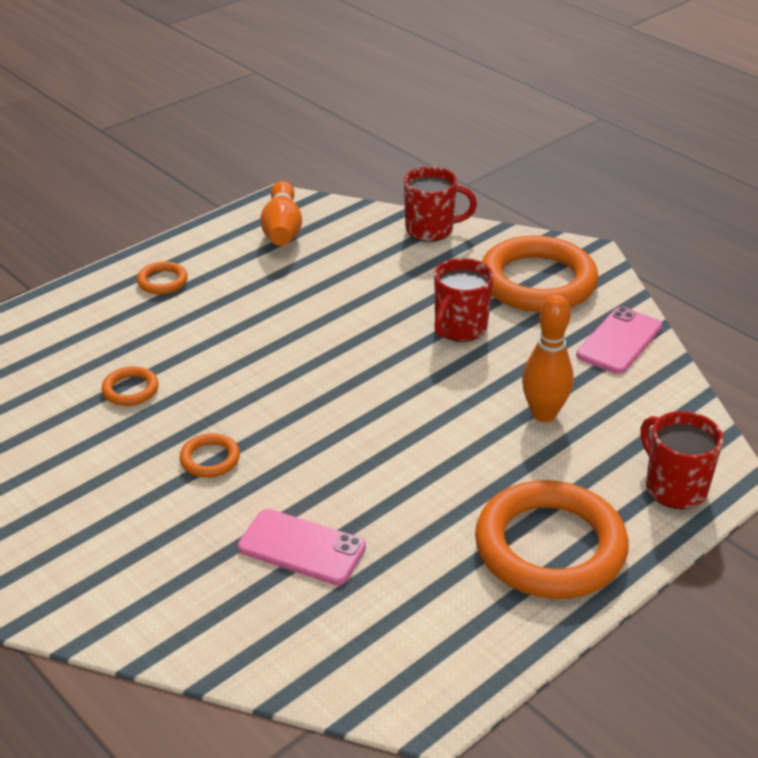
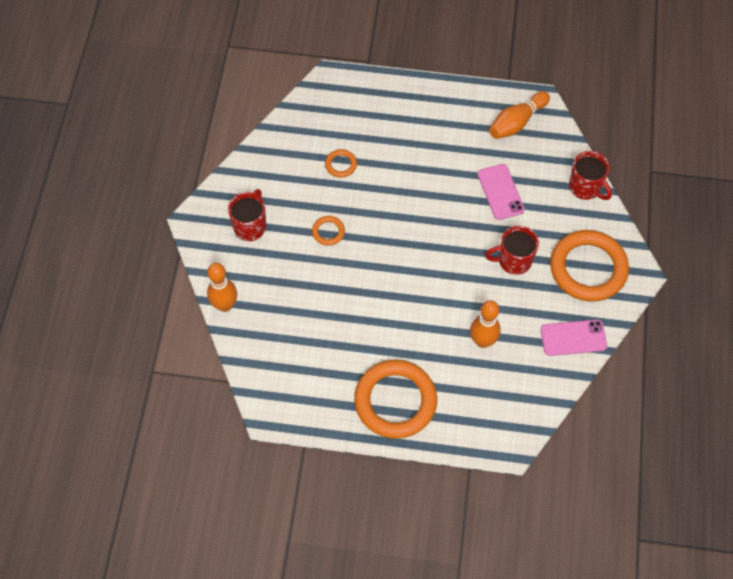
camera: 50 degrees right, 25 degrees up
orange ring [137,261,188,294] -> none
pink phone [238,509,366,585] -> pink phone moved to [478,164,525,220]
red mug [640,411,723,509] -> red mug moved to [228,189,266,241]
none -> orange bowling pin [207,263,237,312]

